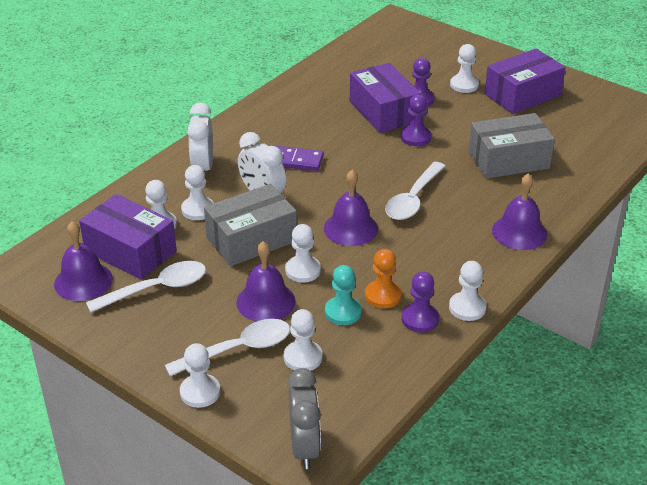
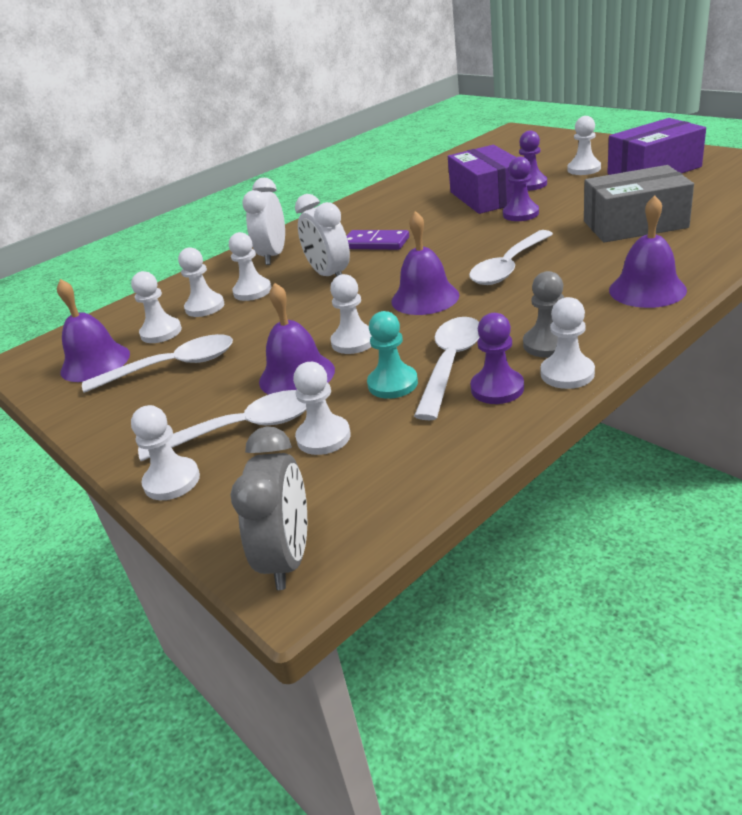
camera: 15 degrees right, 5 degrees down
purple box [79,194,177,280] -> white pawn [131,271,182,343]
grey box [204,184,297,266] -> none
orange pawn [365,249,402,309] -> white spoon [414,317,480,420]
none -> grey pawn [523,271,564,358]

